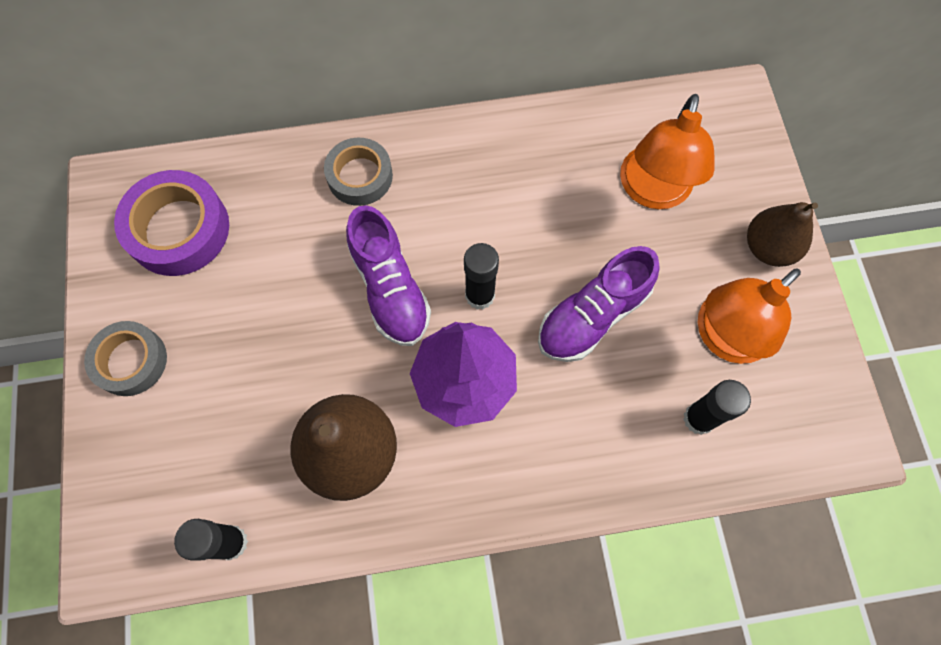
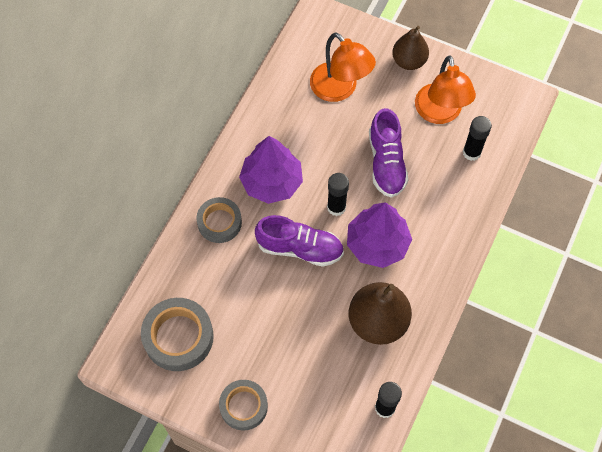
camera: 55 degrees left, 5 degrees down
purple tape [114,170,229,276] -> grey tape [141,298,214,371]
none -> purple tree [239,136,303,204]

